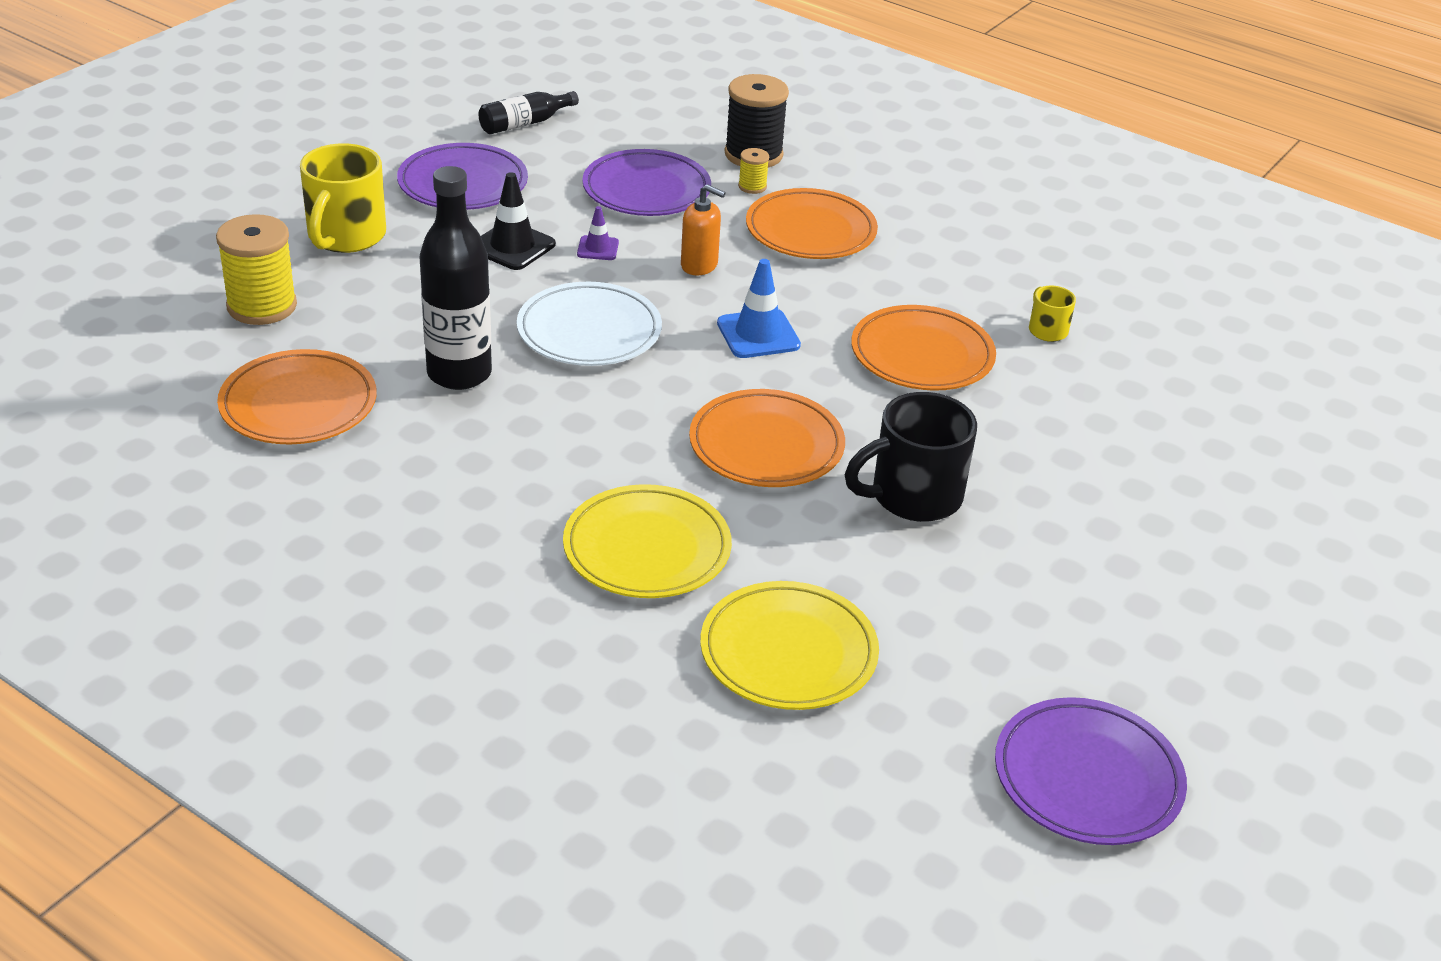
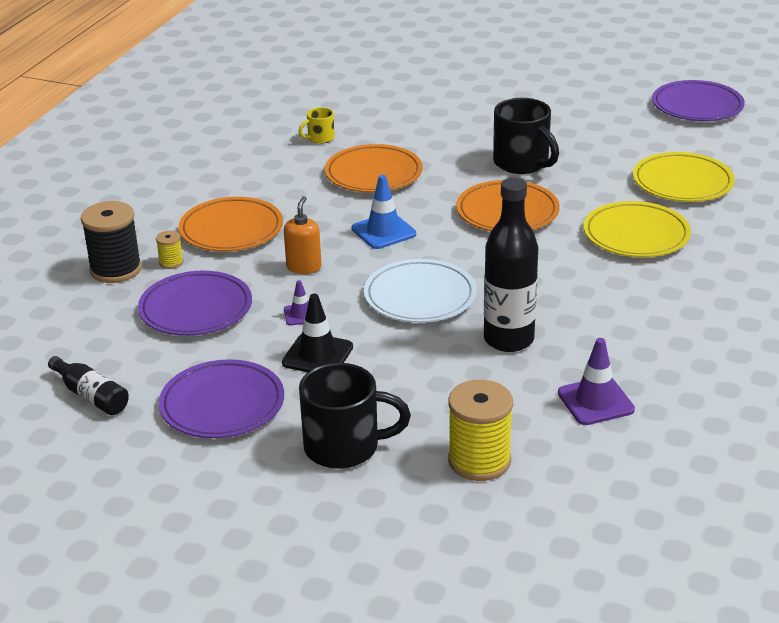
camera: 100 degrees left, 5 degrees down
orange plate [217,349,377,445] -> purple traffic cone [558,338,635,425]
yellow mug [300,143,386,253] -> black mug [299,363,411,469]

